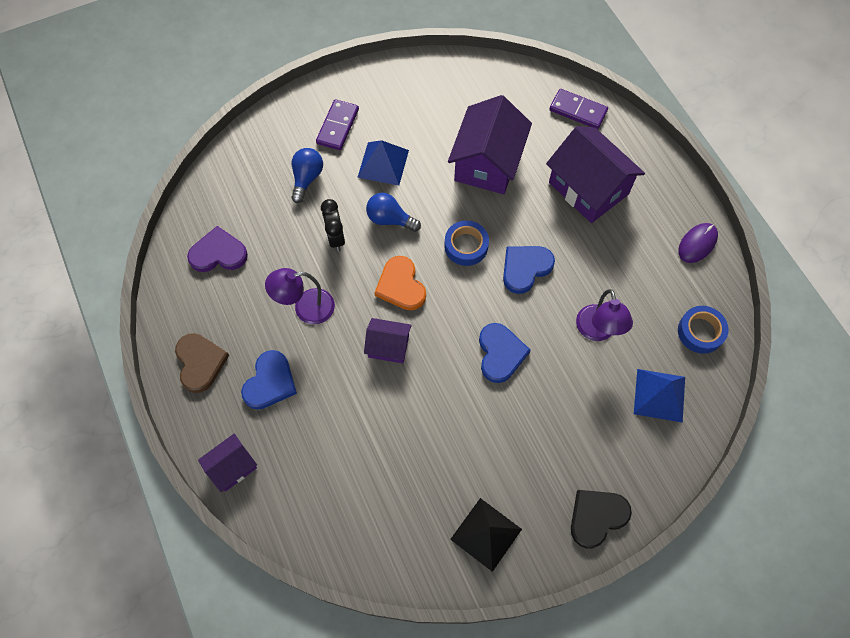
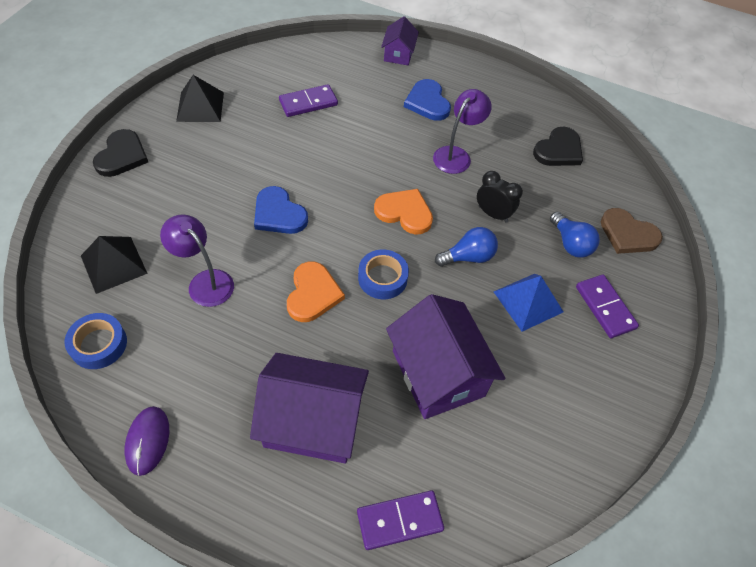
camera: 135 degrees right, 10 degrees down
brown heart [175,333,229,393] -> brown heart moved to [601,208,663,254]
purple heart [187,226,248,272] -> black heart [533,127,583,166]
purple house [364,318,412,363] -> none
blue heart [503,246,555,294] -> orange heart [287,262,345,322]
blue pyramid [634,369,685,423] -> black pyramid [81,236,148,294]
none -> purple domino [279,84,338,117]

